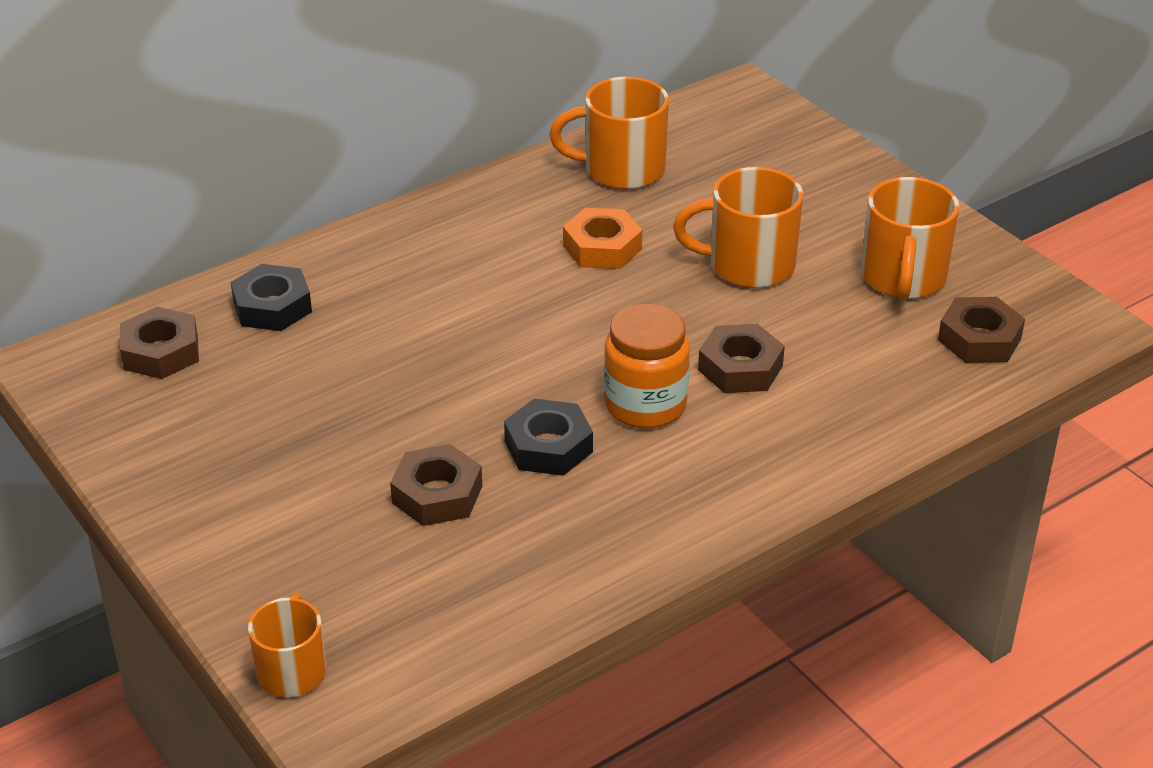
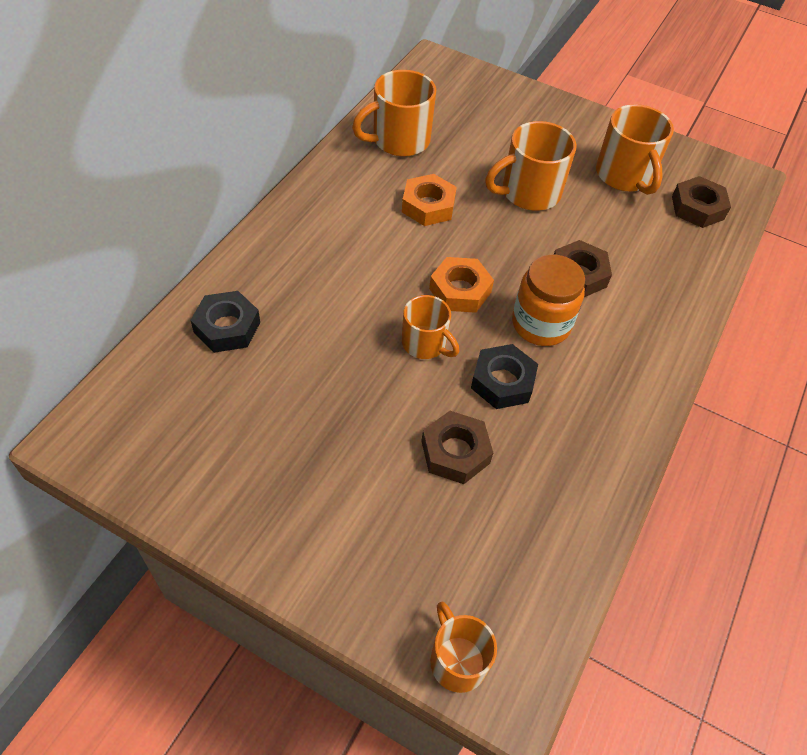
camera: 30 degrees left, 15 degrees up
brown nut [120,307,199,379] -> none
none -> orange mug [402,295,459,359]
none -> orange nut [429,257,494,313]

